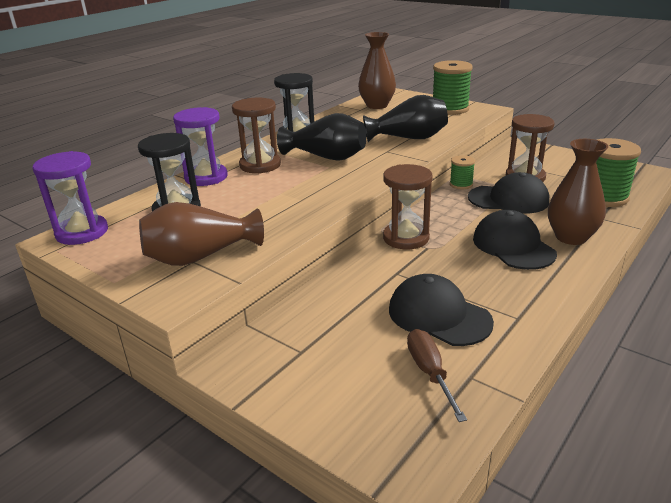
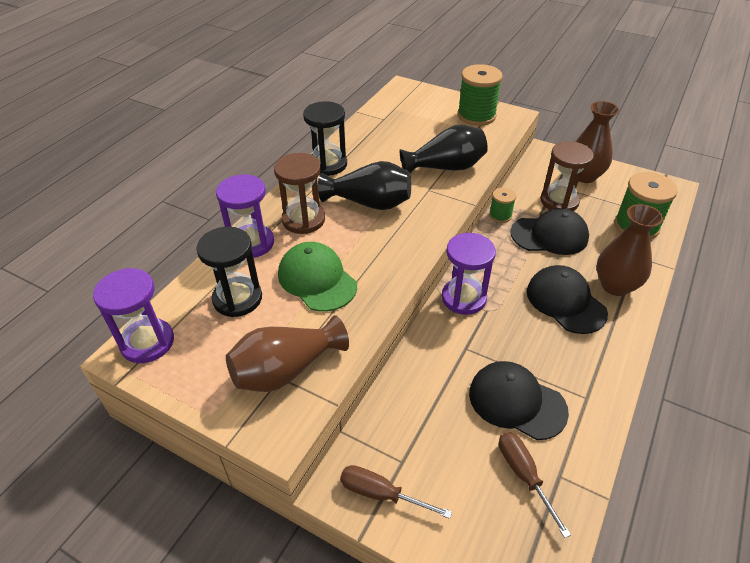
camera: 10 degrees left, 15 degrees up
brown vase [358,32,396,109] -> brown vase moved to [575,101,619,183]
brown hourglass [383,164,433,249] -> purple hourglass [442,233,496,315]
none -> green cap [278,242,357,312]
none -> brown screwdriver [340,465,452,519]

